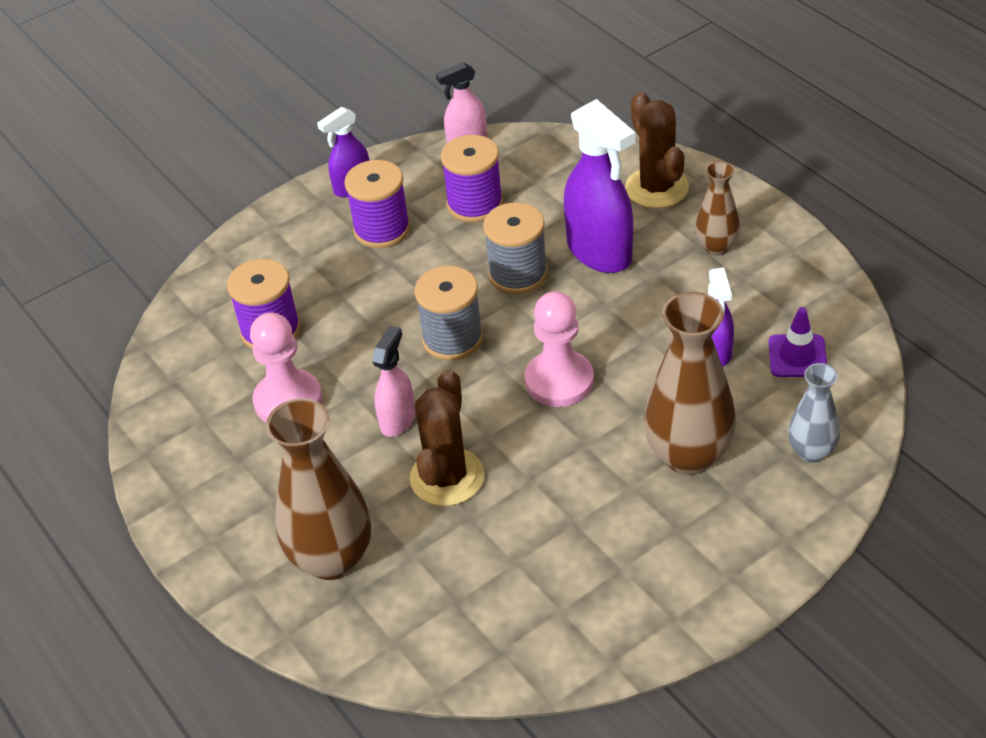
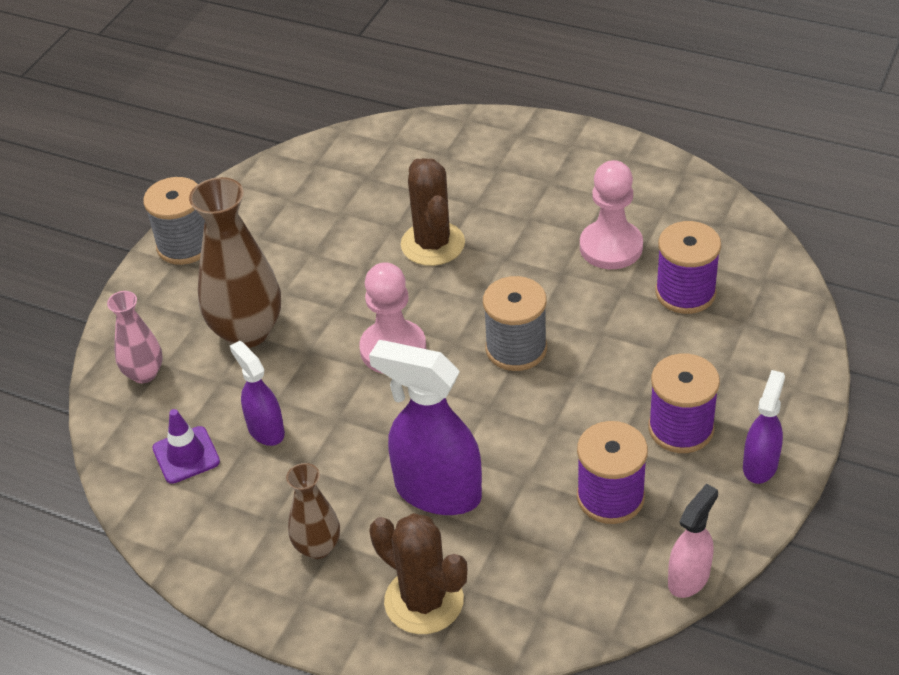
camera: 150 degrees right, 0 degrees up
brown vase [266,398,371,580] -> none
pink spray bottle [372,326,415,437] -> none
grey spool [483,202,548,294] -> grey spool moved to [143,177,205,265]
grey vase [788,363,840,463] -> pink vase [107,291,163,383]

